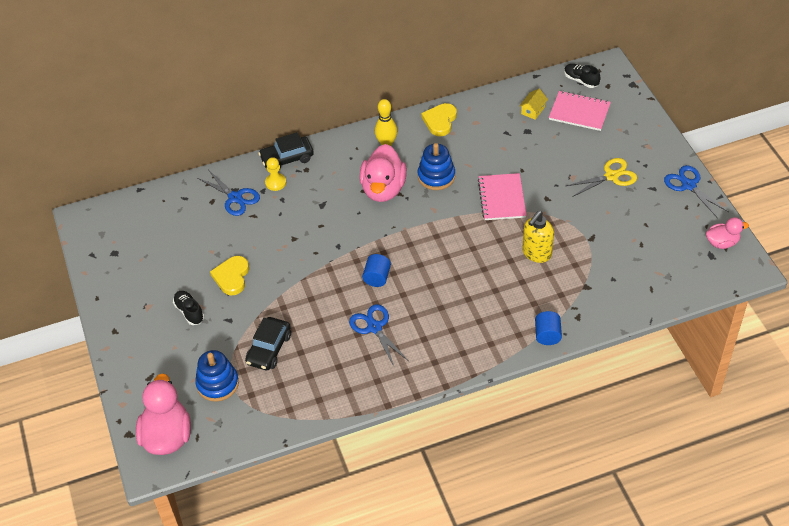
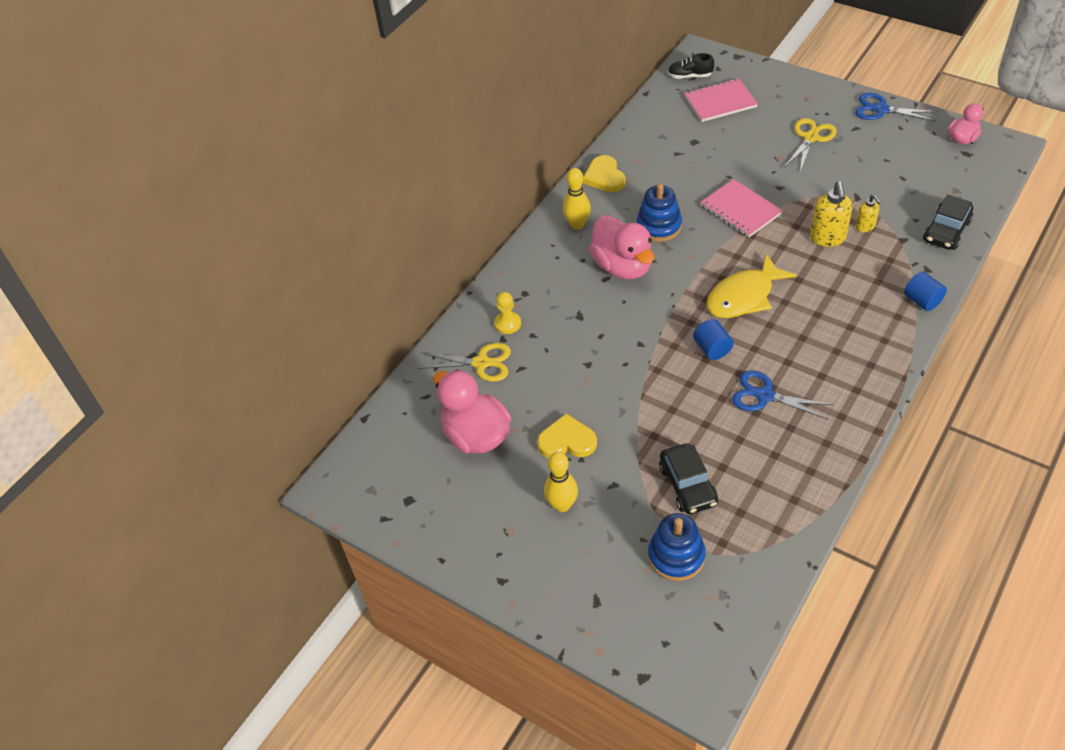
camera: 35 degrees left, 0 degrees up
pink duck [136,374,191,455] -> pink duck moved to [433,369,511,453]
black shoe [173,291,204,325] -> yellow bowling pin [544,452,578,512]
blue scissors [198,171,260,216] -> yellow scissors [418,343,511,382]
yellow heart [210,256,249,295] -> yellow heart turned 120 degrees clockwise [537,414,597,458]
black car [258,132,314,169] -> black car moved to [923,194,973,250]
yellow house [519,89,548,120] -> none
none -> yellow fish [707,254,797,318]
none -> yellow soap dispenser [855,194,881,232]

